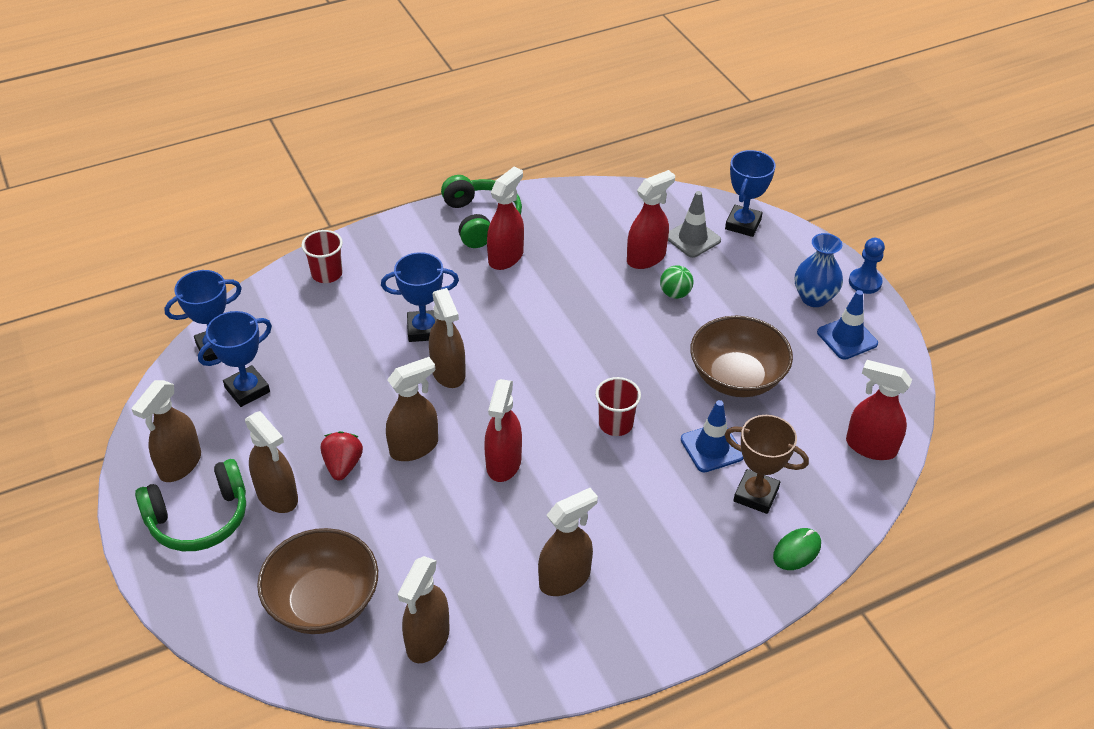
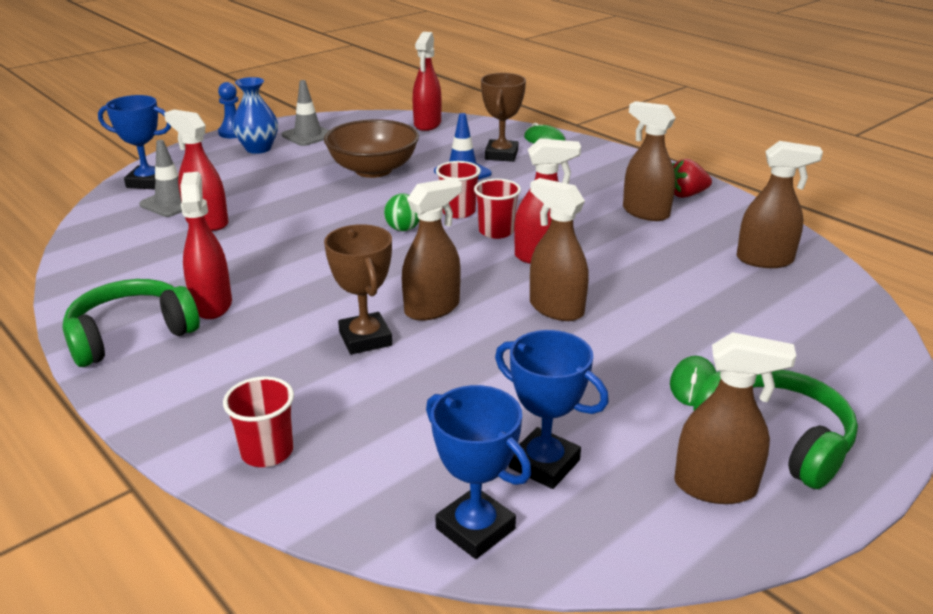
camera: 105 degrees left, 15 degrees down
brown spray bottle [245,411,298,513] -> green mouse [670,356,716,406]
brown bowl [257,528,378,634] -> none
red strawberry [321,431,363,480] -> red strawberry moved to [672,159,712,198]
blue trophy [381,252,459,342] -> brown trophy [324,224,392,354]
red spray bottle [487,167,524,270] -> red spray bottle turned 60 degrees clockwise [180,172,232,319]
green ball [660,265,693,299] -> green ball moved to [384,193,419,231]
blue traffic cone [817,290,878,360] -> grey traffic cone [282,80,329,146]
none -> red cup [474,179,521,239]

